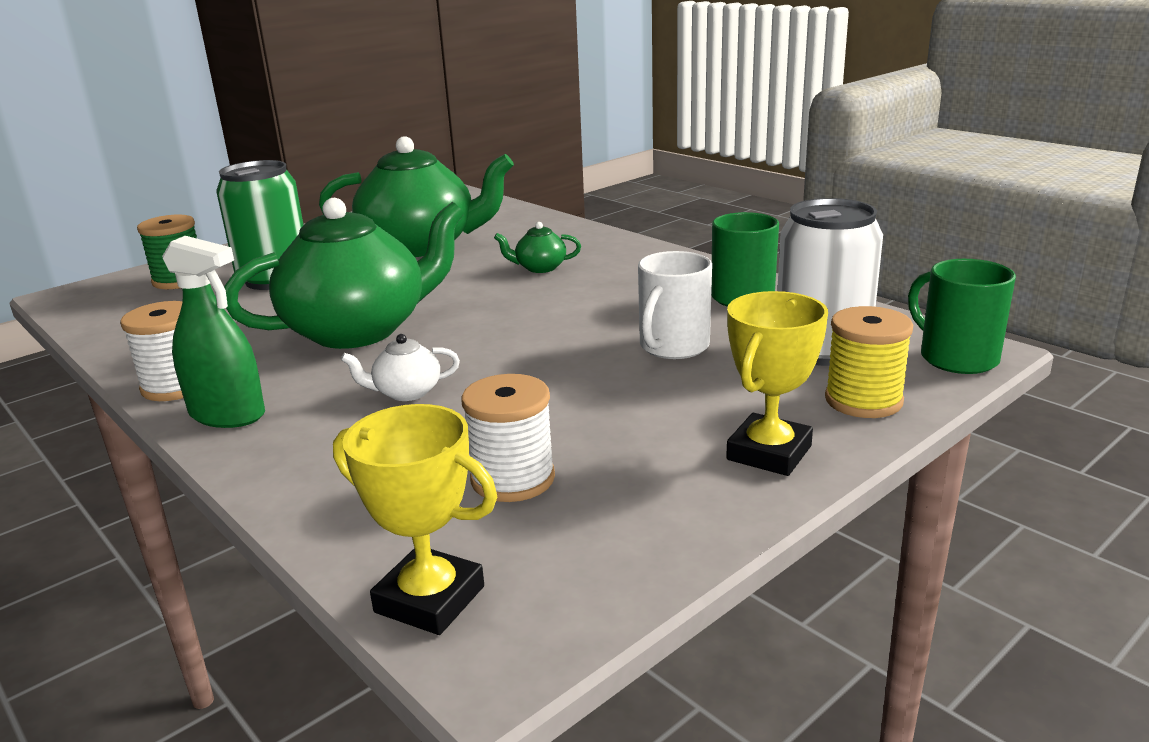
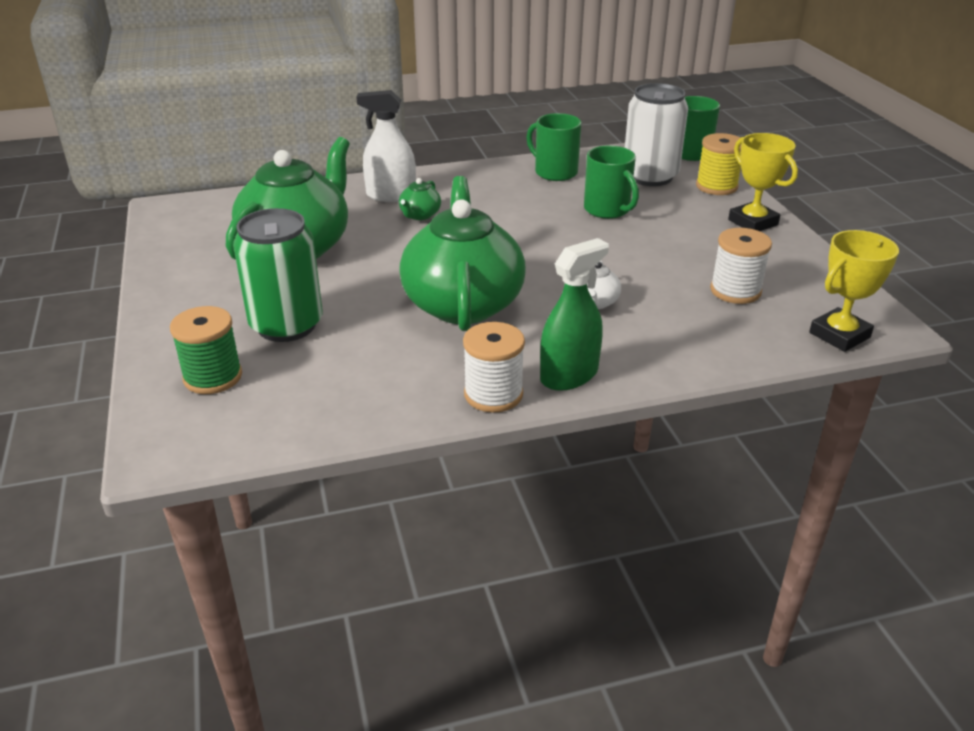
camera: 65 degrees left, 10 degrees up
white mug [638,251,712,359] -> green mug [584,146,639,219]
none -> white spray bottle [356,90,416,202]

